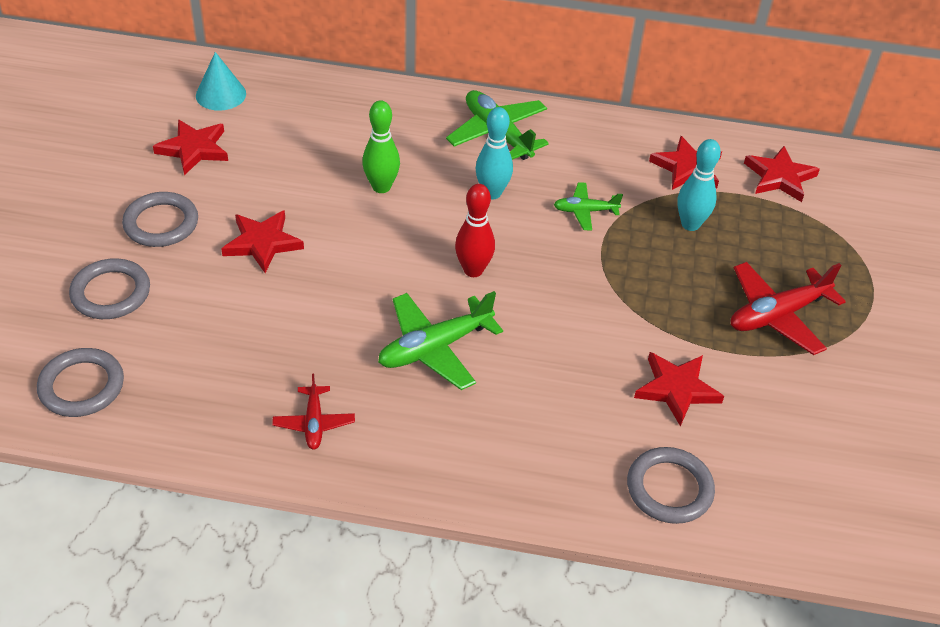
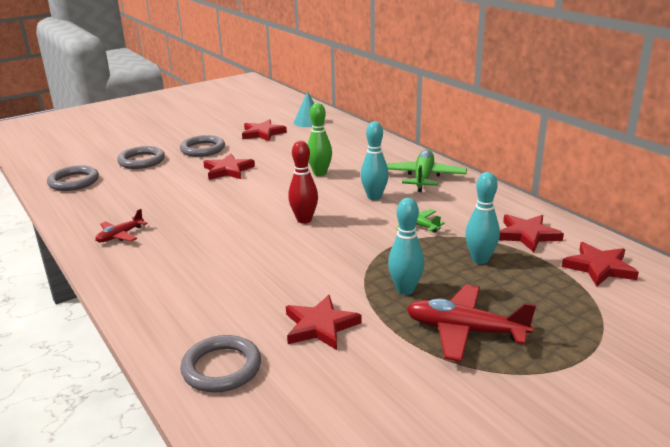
camera: 50 degrees right, 20 degrees down
green plane [378,291,503,390] -> none
none -> turquoise bowling pin [388,198,424,295]

